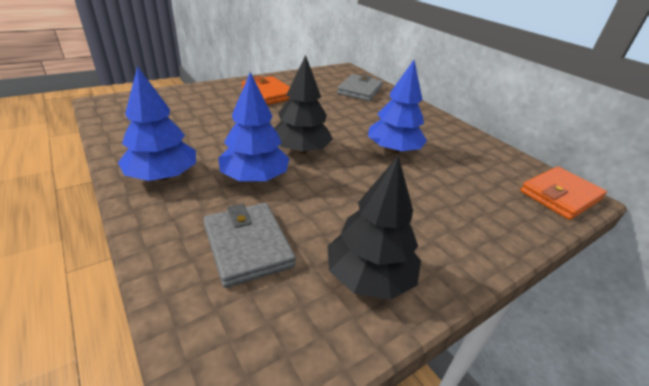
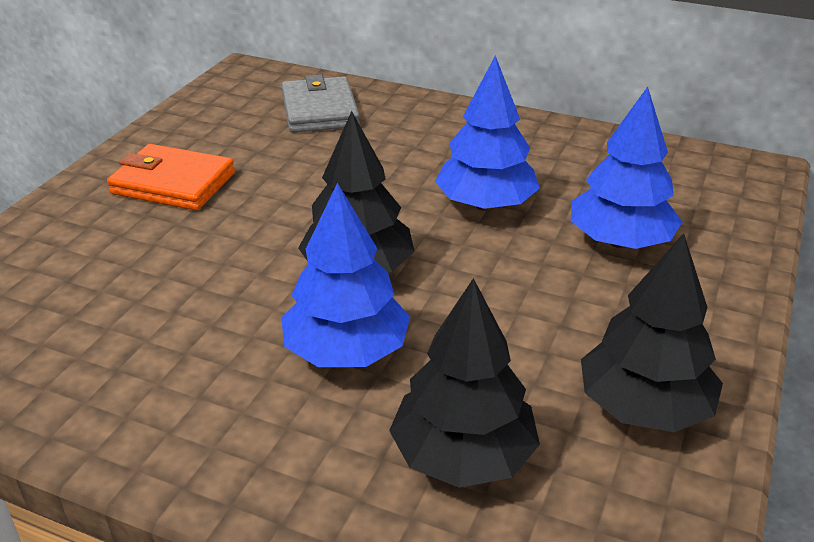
camera: 30 degrees left, 0 degrees up
blue tree [118,66,196,181] -> blue tree moved to [571,87,682,249]
grey wallet [203,203,296,288] -> black tree [389,278,540,488]
orange wallet [520,166,607,220] -> none

